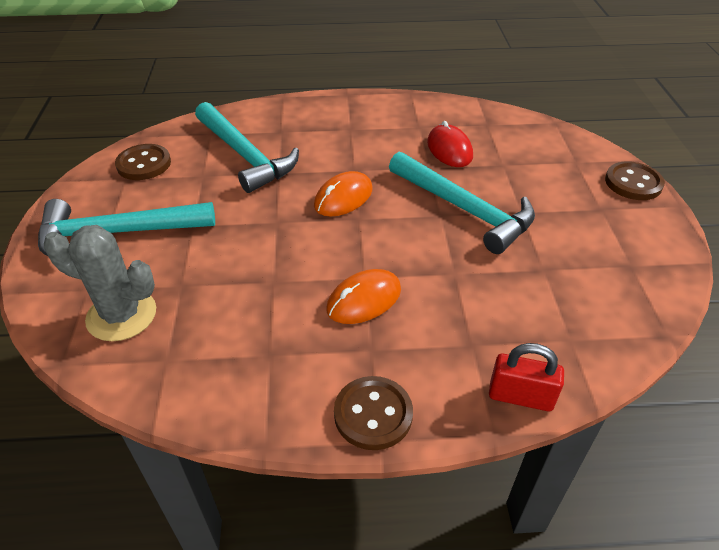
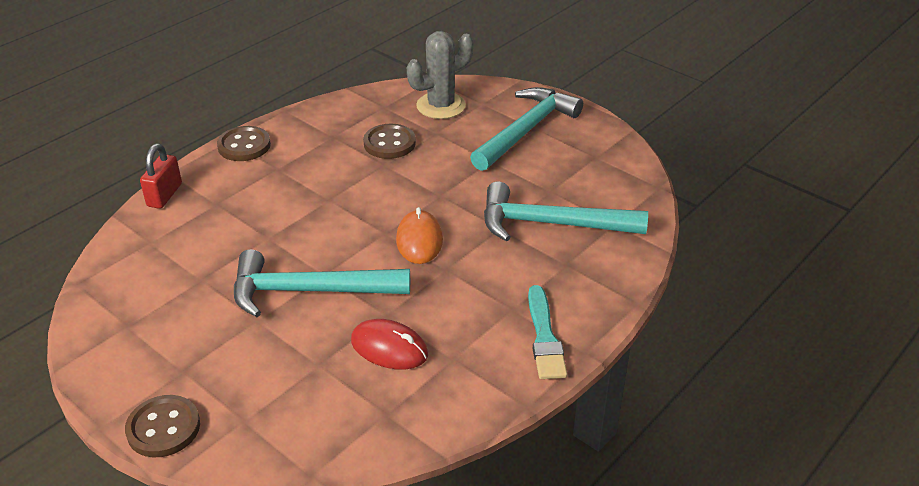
camera: 135 degrees right, 5 degrees down
brown button [115,144,171,180] -> brown button moved to [363,124,416,159]
orange mouse [327,269,401,324] -> none
red padlock [489,343,564,411] -> red padlock turned 45 degrees counterclockwise [140,144,182,209]
none -> turquoise brush [528,285,567,379]

